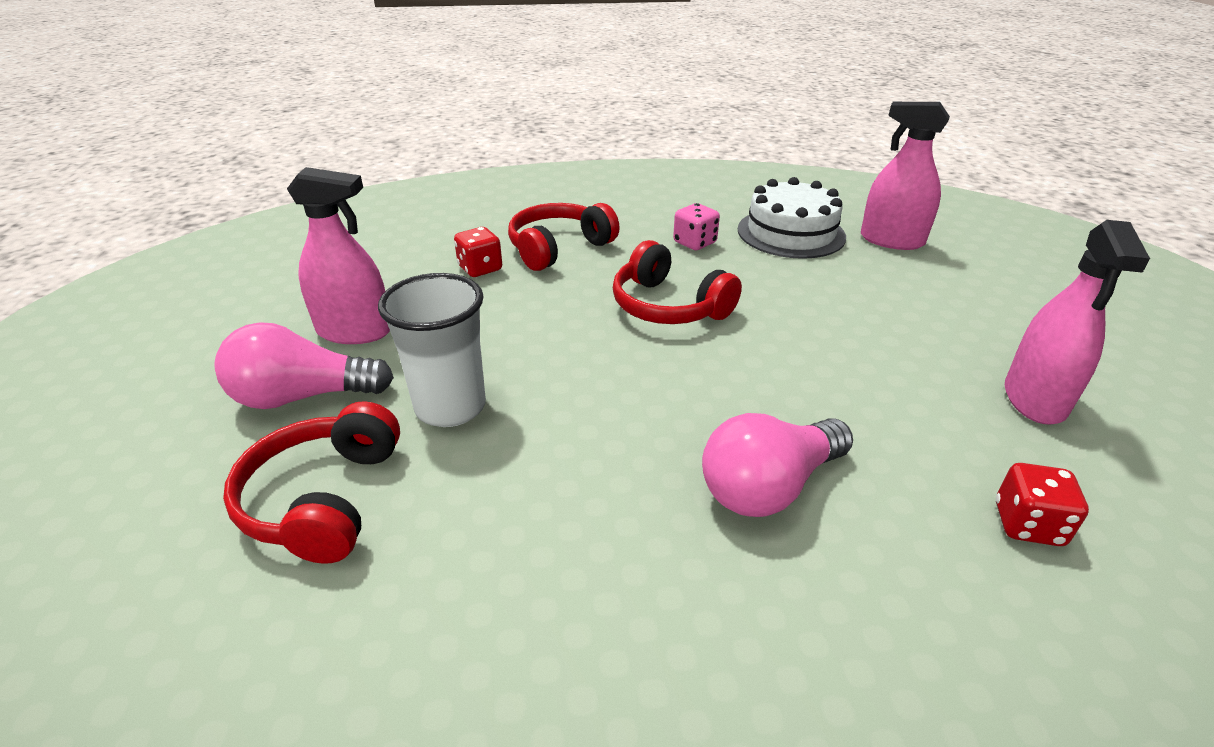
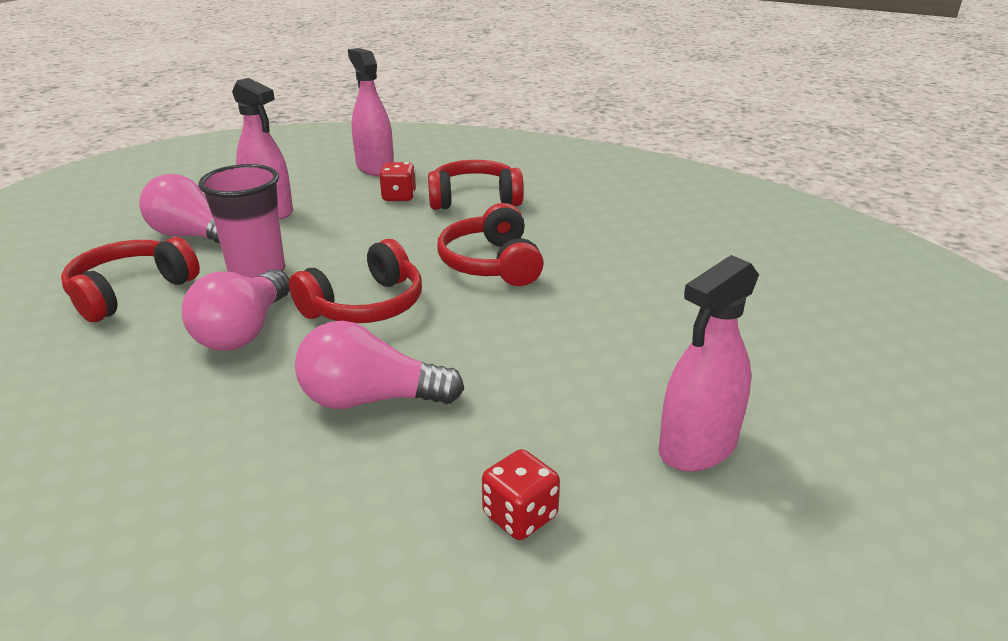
camera: 35 degrees right, 5 degrees down
white cup [378,273,486,427] -> pink cup [199,164,285,278]
pink dice [673,203,720,250] -> none
white cake [738,177,846,259] -> none
pink spray bottle [861,102,950,250] -> pink spray bottle moved to [348,48,394,176]
none -> pink light bulb [182,269,290,351]
none -> red headphones [289,239,422,323]

